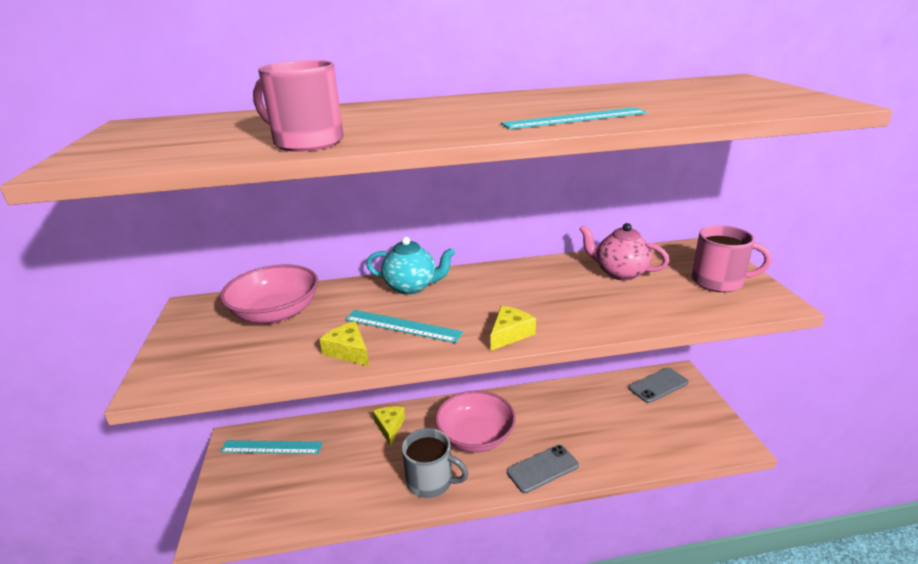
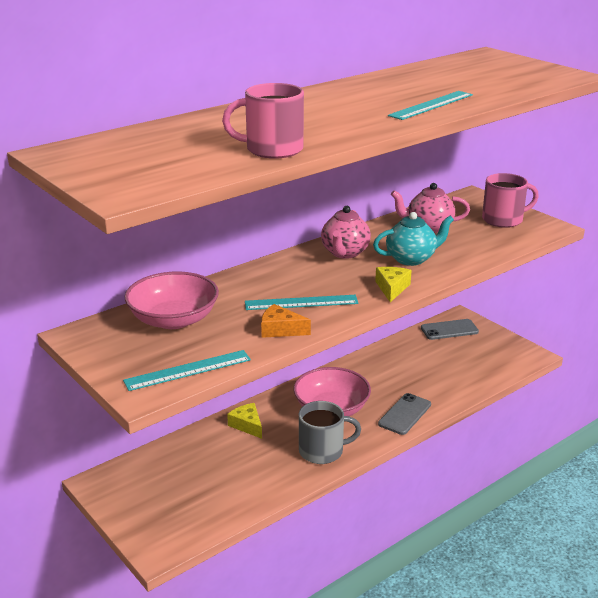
camera: 30 degrees left, 0 degrees up
turquoise ruler [220,440,323,454] -> turquoise ruler moved to [123,350,251,391]
yellow cheese [319,321,369,366] -> orange cheese [261,304,311,338]
turquoise teapot [366,237,455,295] -> turquoise teapot moved to [373,212,454,266]
grey phone [628,368,689,403] -> grey phone turned 45 degrees clockwise [421,319,479,340]
none -> pink teapot [321,206,371,259]

